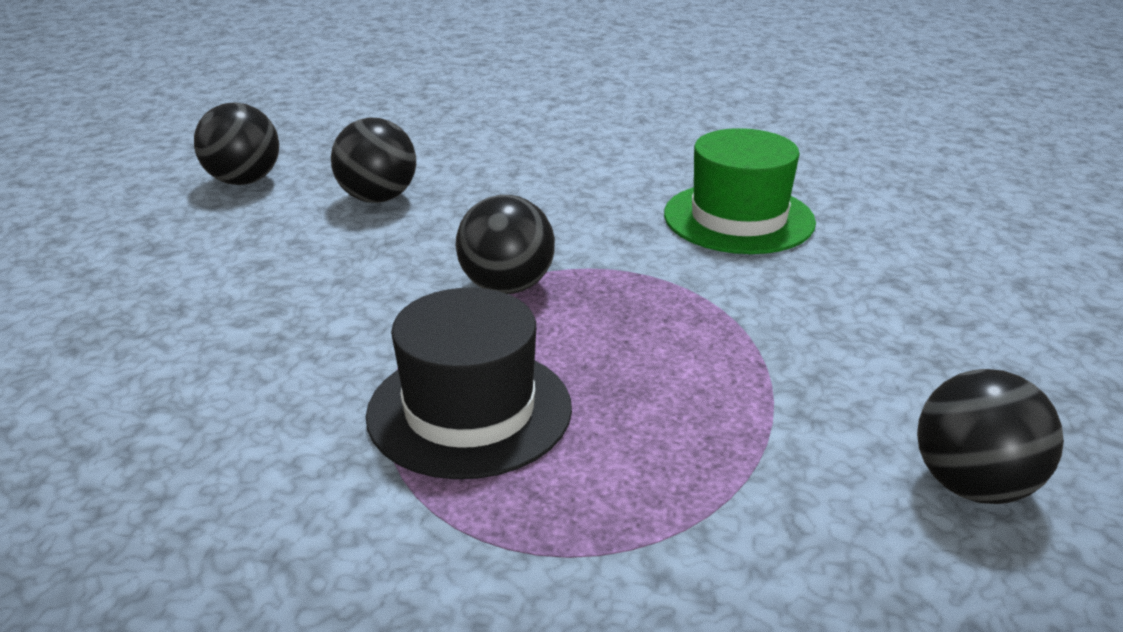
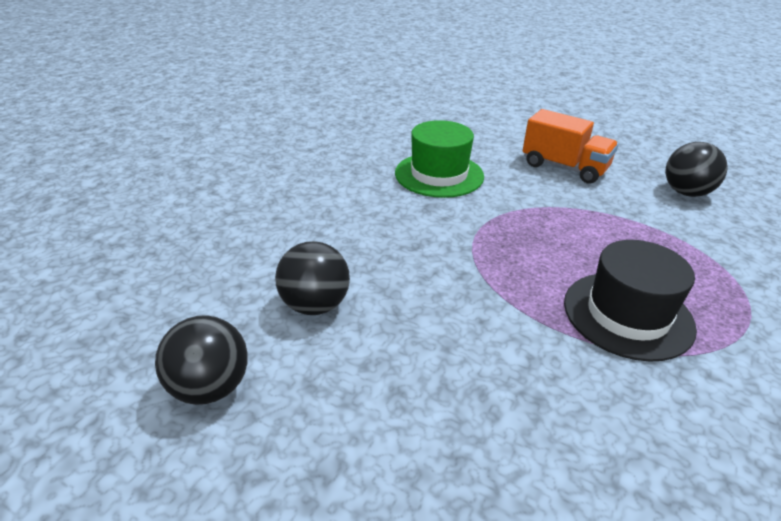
camera: 70 degrees left, 5 degrees up
black ball [456,195,555,294] -> none
none -> orange truck [523,109,619,184]

